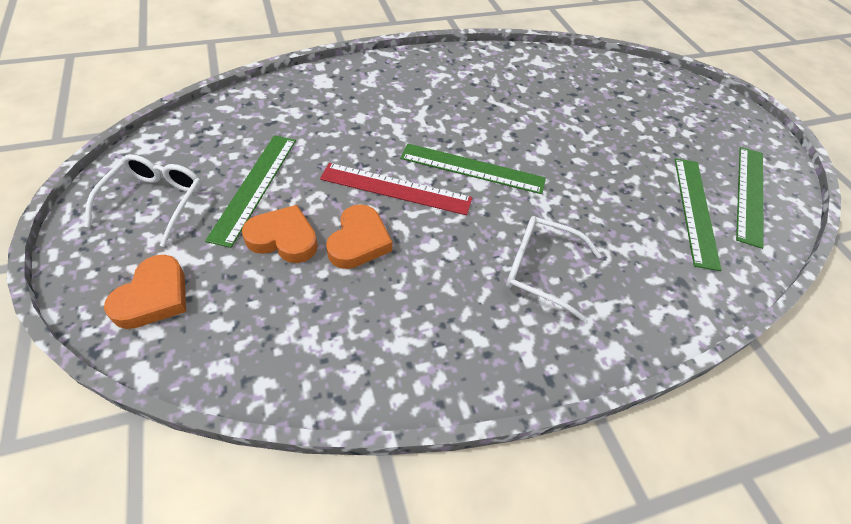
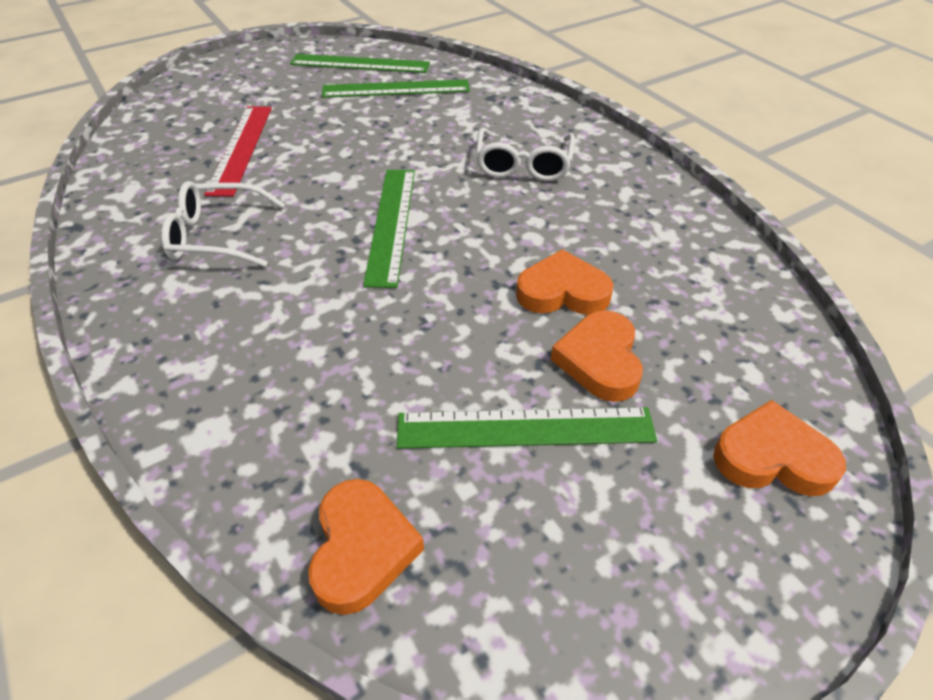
camera: 100 degrees left, 5 degrees down
white glasses [85,154,202,247] -> white glasses moved to [161,181,285,267]
red ruler [320,163,472,215] -> red ruler moved to [204,107,272,196]
none -> orange heart [308,479,424,615]

